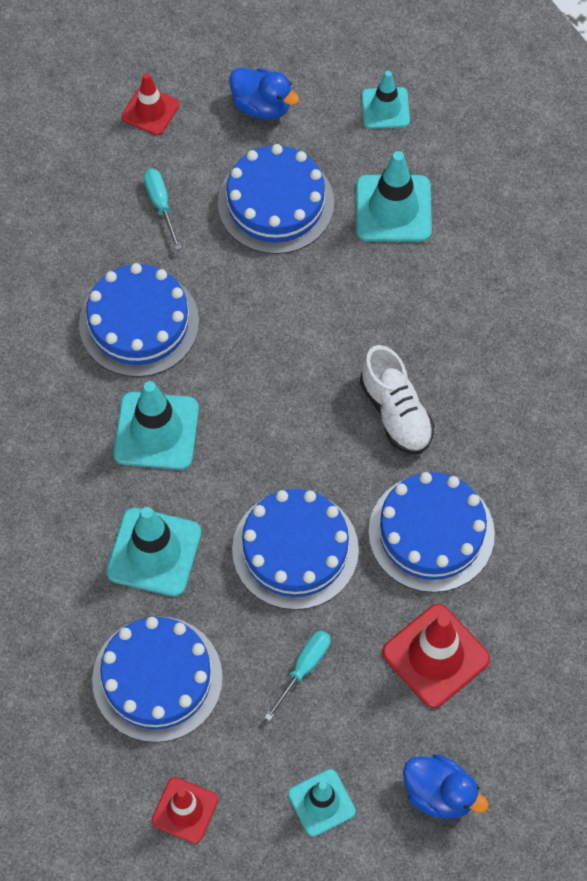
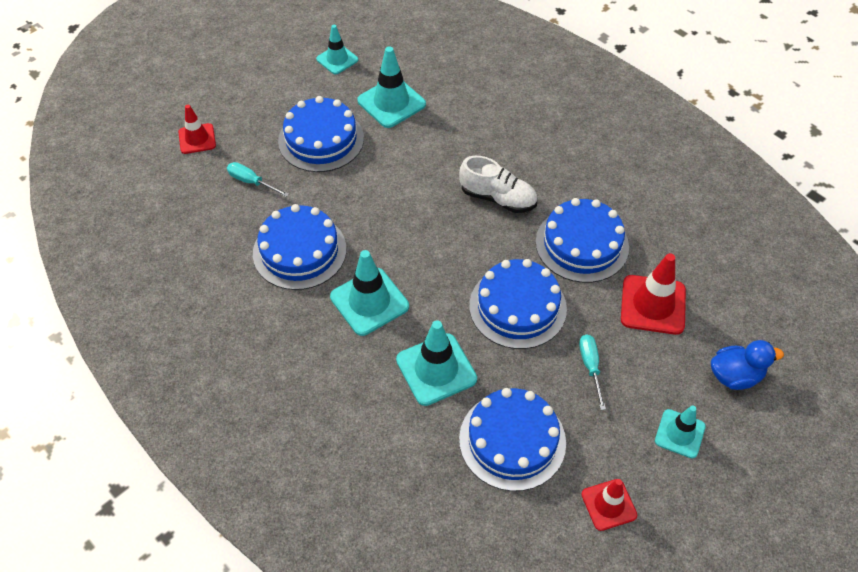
camera: 40 degrees left, 10 degrees down
blue duck [229,67,299,120] -> none

